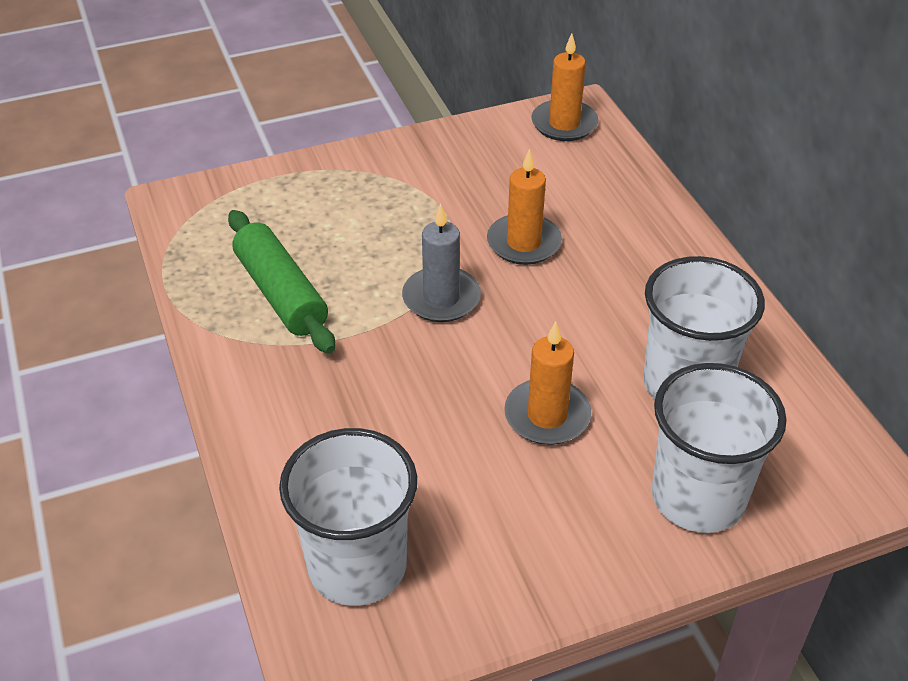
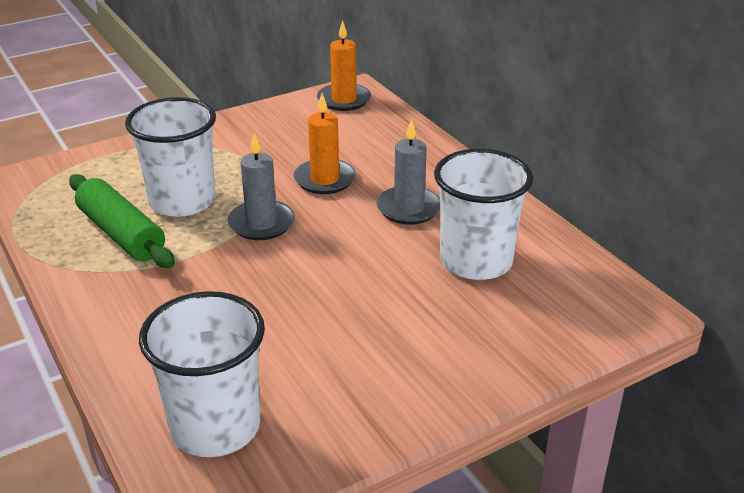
camera: 10 degrees left, 10 degrees down
orange candle [504,321,591,445] -> none
white cup [652,363,787,533] -> white cup moved to [125,97,216,217]
none -> grey candle [376,119,440,225]

